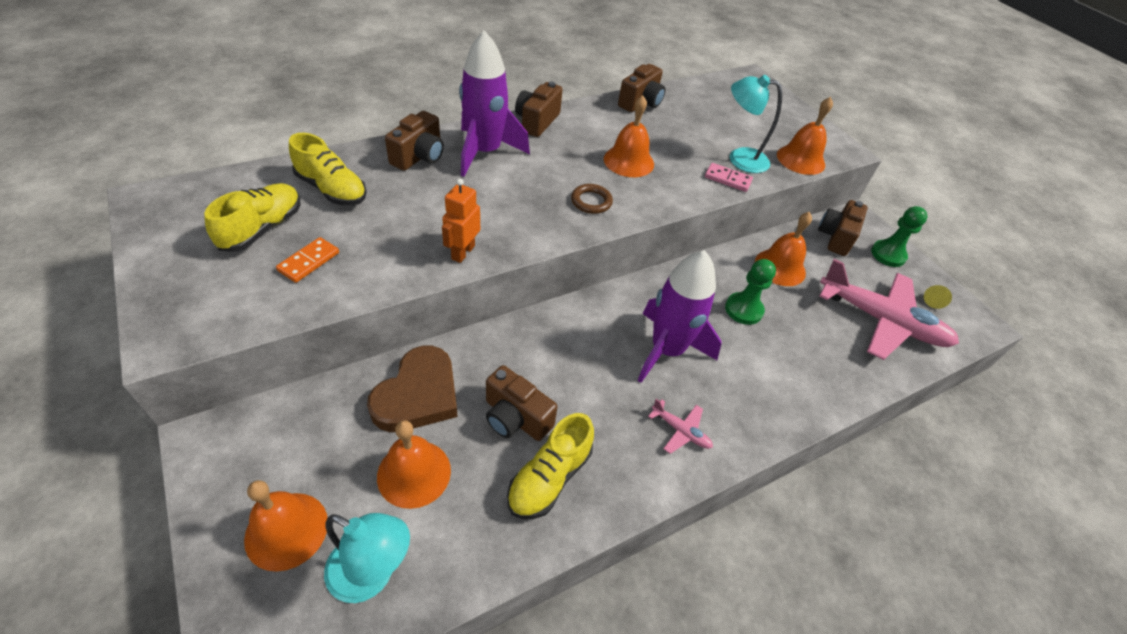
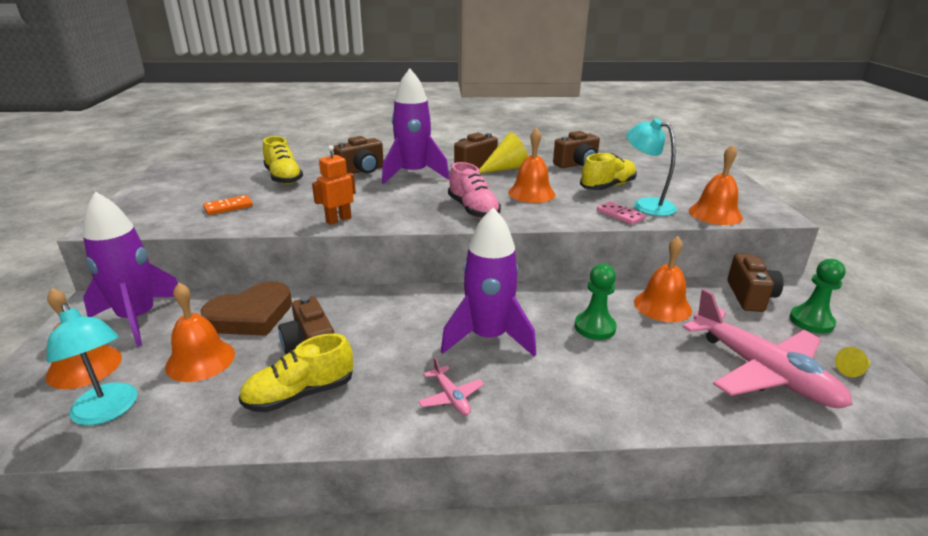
camera: 30 degrees right, 20 degrees down
yellow shoe [204,183,300,252] -> yellow shoe moved to [580,153,637,190]
brown ring [571,184,613,214] -> pink shoe [448,162,501,219]
brown camera [818,200,868,256] -> brown camera turned 135 degrees clockwise [727,253,784,312]
none -> purple rocket [83,191,178,347]
none -> yellow cone [479,132,528,173]

